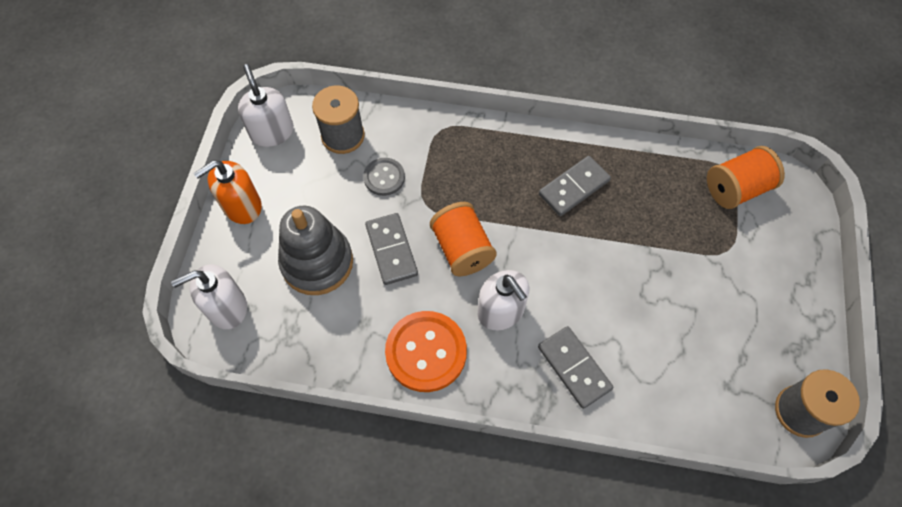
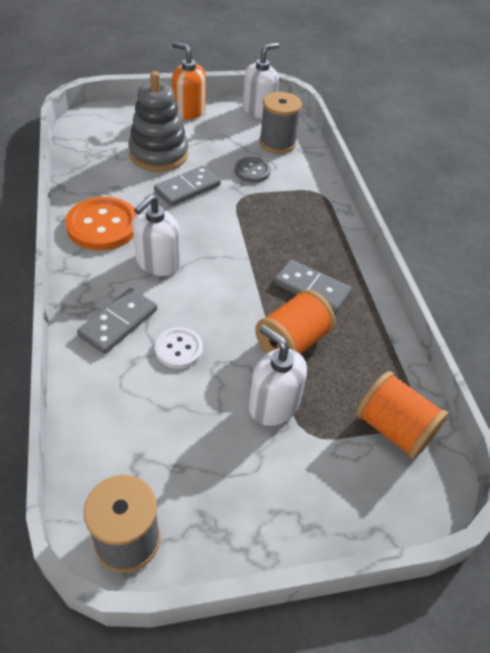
camera: 65 degrees right, 15 degrees down
white soap dispenser [171,264,247,329] -> white soap dispenser moved to [249,325,307,426]
orange spool [430,202,497,276] -> orange spool moved to [255,289,336,354]
none -> white button [155,327,203,369]

